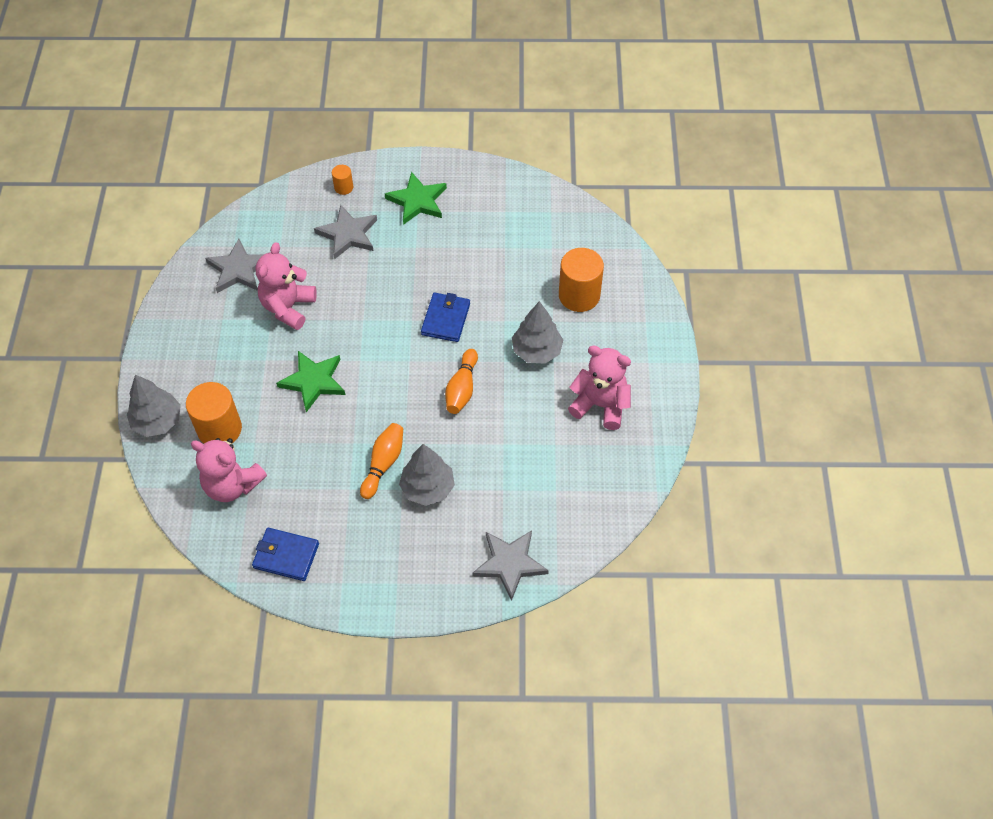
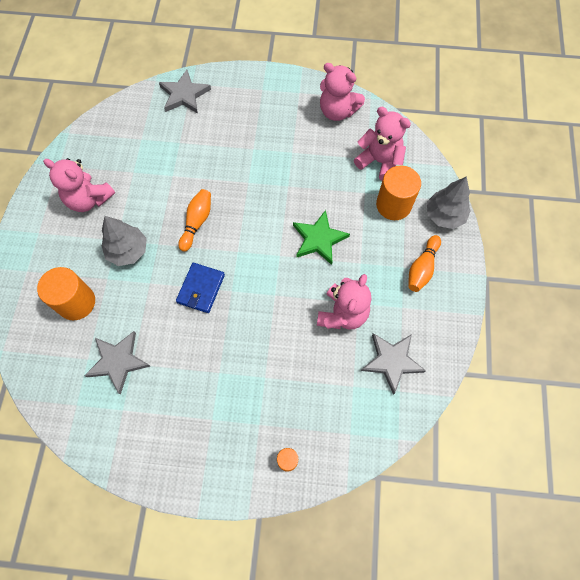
camera: 175 degrees left, 10 degrees up
blue wallet [252,528,319,581] -> pink teddy bear [320,63,365,121]
grey star [314,205,377,260] -> grey star moved to [84,331,150,395]
orange bowling pin [360,423,403,499] -> orange bowling pin moved to [408,235,441,292]
green star [385,172,447,225] -> none
grey tree [399,444,455,506] -> none

